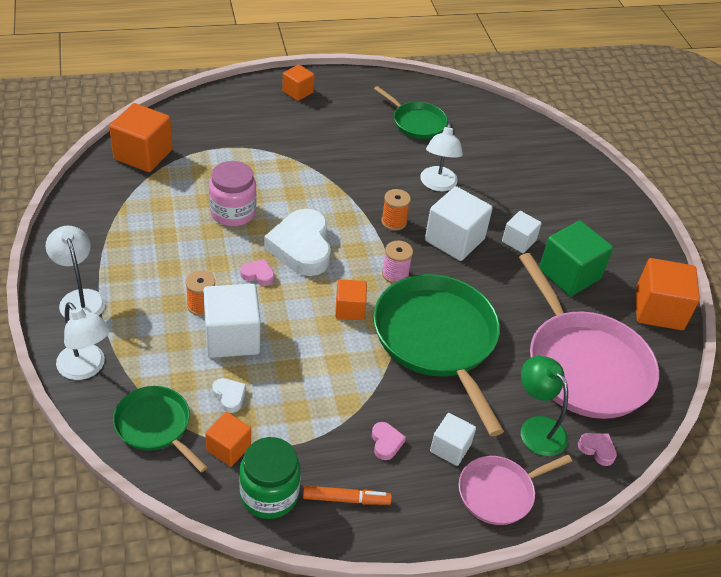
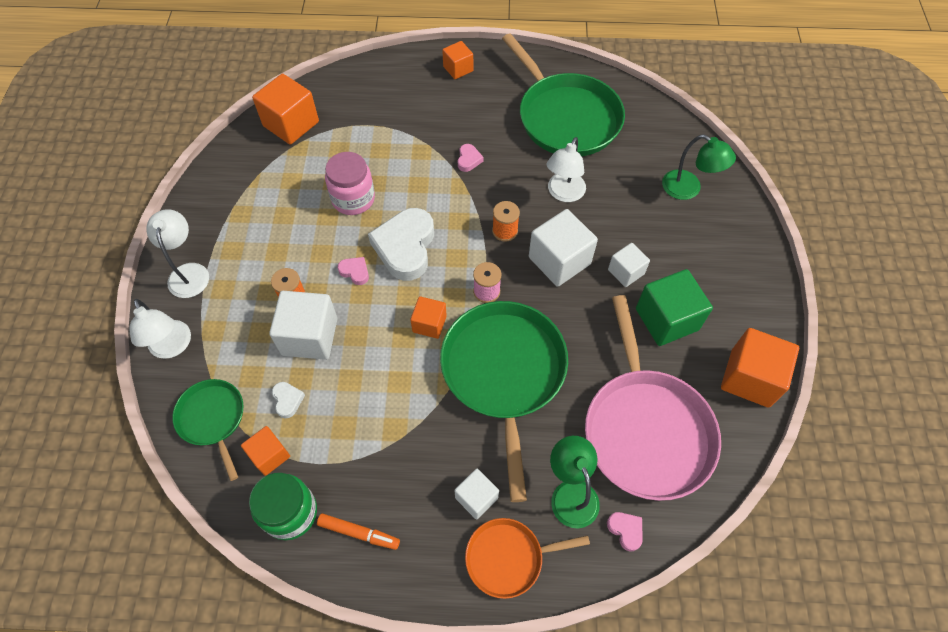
camera: 20 degrees right, 15 degrees up
pink heart [372,422,406,460] -> pink heart moved to [458,144,483,172]
green pan [374,86,448,139] -> green pan [502,33,625,156], size x1.88
pink pan [459,455,572,525] -> orange pan [465,518,590,599]
none -> green lamp [662,135,736,200]

